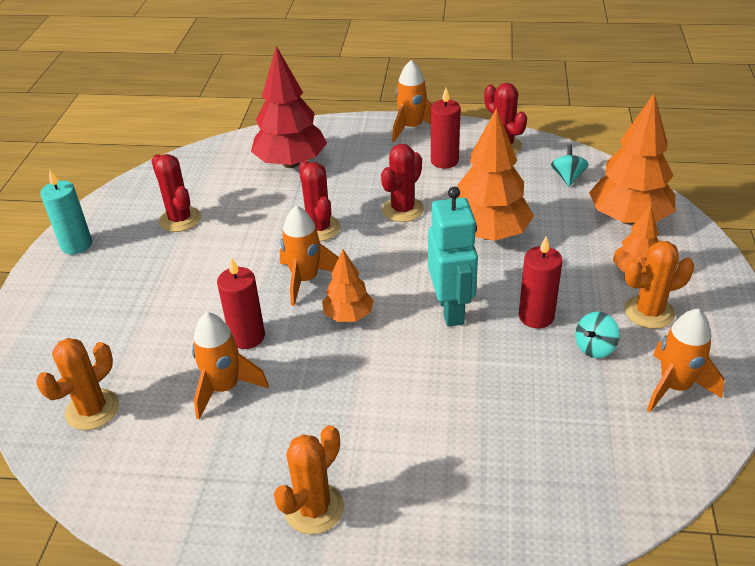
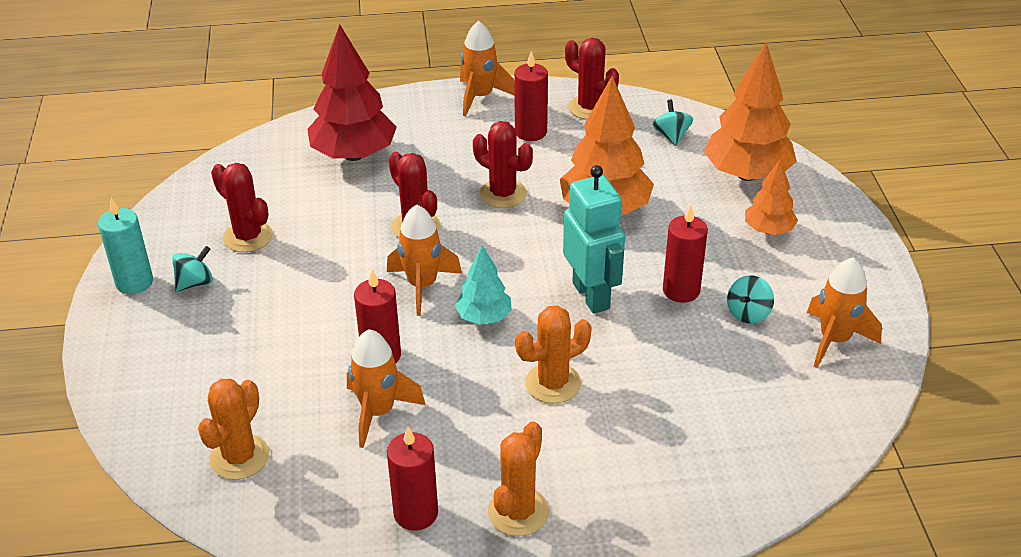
camera: 15 degrees left, 0 degrees up
orange tree [322,249,374,322] -> turquoise tree [455,245,512,325]
red cactus [381,144,424,222] -> red cactus turned 75 degrees counterclockwise [473,121,533,208]
orange cactus [624,241,694,329] -> orange cactus moved to [516,306,592,403]
none -> turquoise spinning top [172,246,213,292]
none -> red candle [387,427,438,531]

